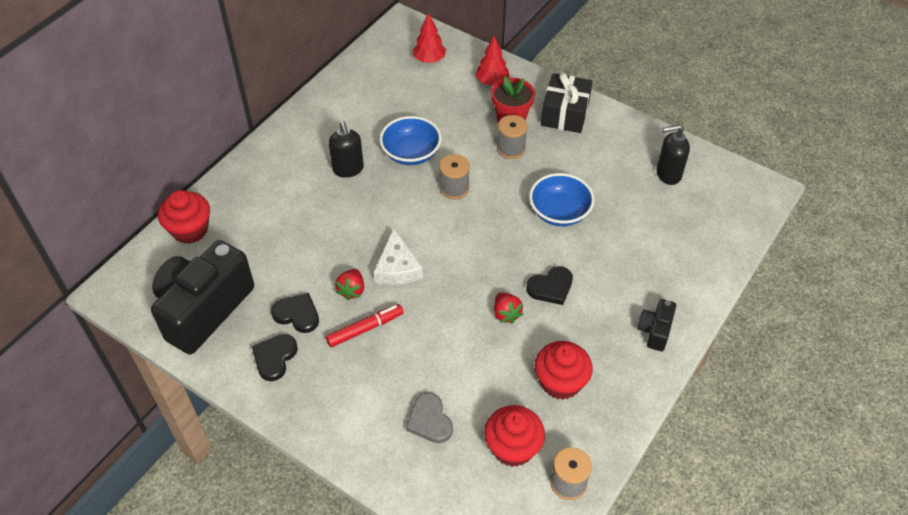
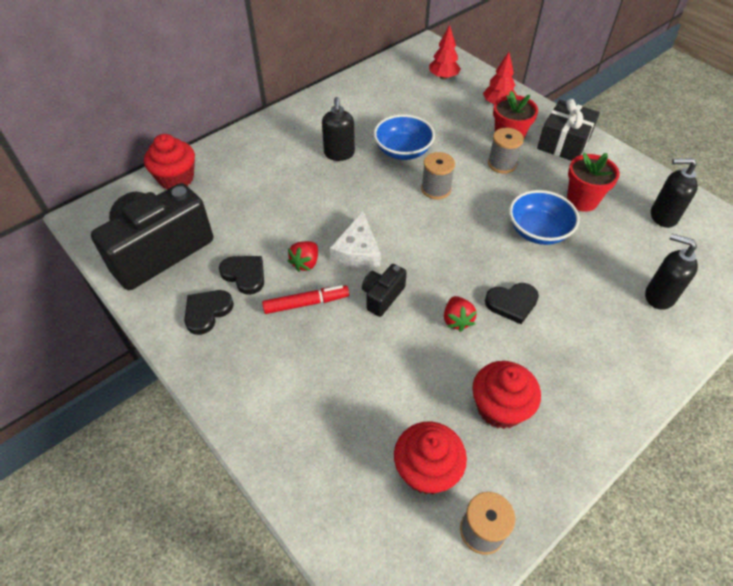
camera: 15 degrees right, 0 degrees up
grey heart [406,393,453,443] -> none
black camera [638,299,676,351] -> black camera moved to [362,264,407,317]
none -> red flower pot [567,153,620,212]
none -> black soap dispenser [645,234,698,310]

